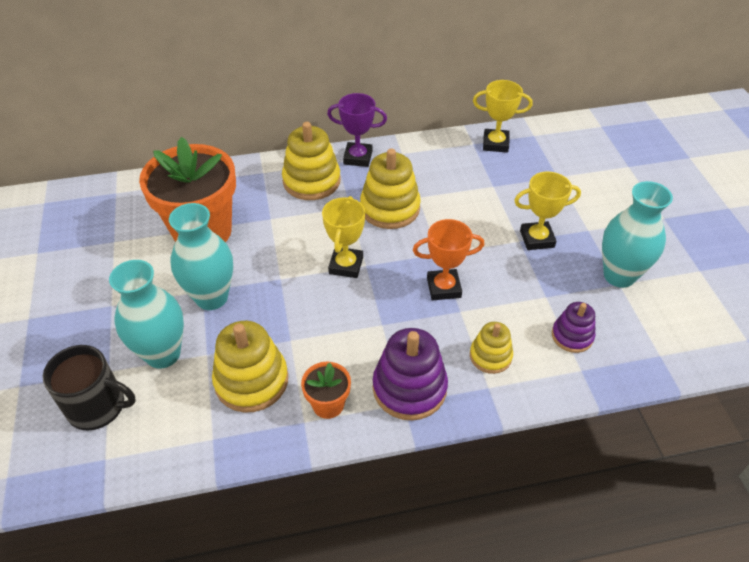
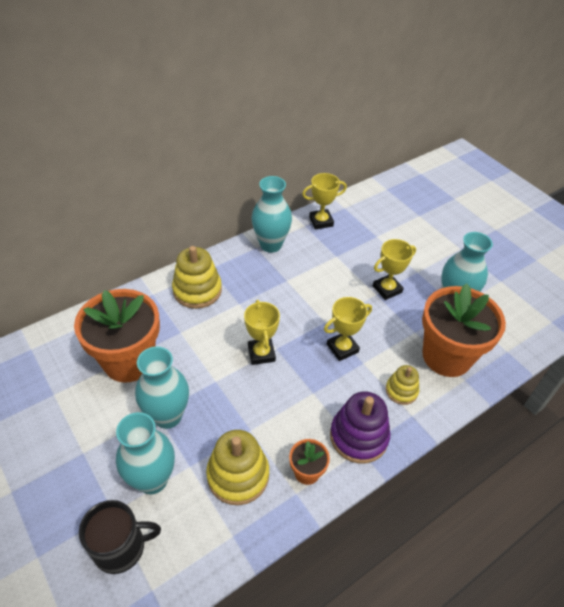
camera: 25 degrees left, 0 degrees up
purple trophy [327,93,387,167] -> none
yellow stacking toy [360,149,421,229] -> none
orange trophy [413,219,484,300] -> yellow trophy [324,297,372,361]
purple stacking toy [552,302,595,353] -> orange flower pot [422,283,506,377]
none -> turquoise vase [252,176,292,253]

